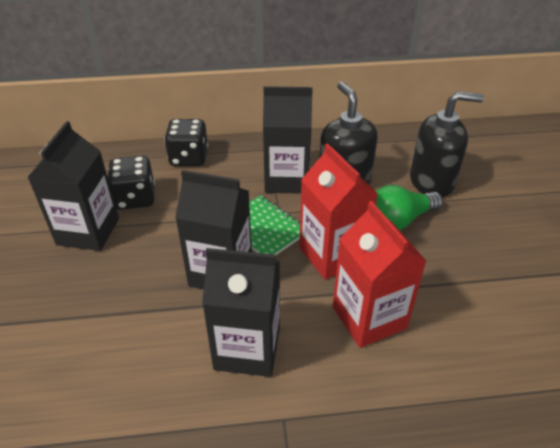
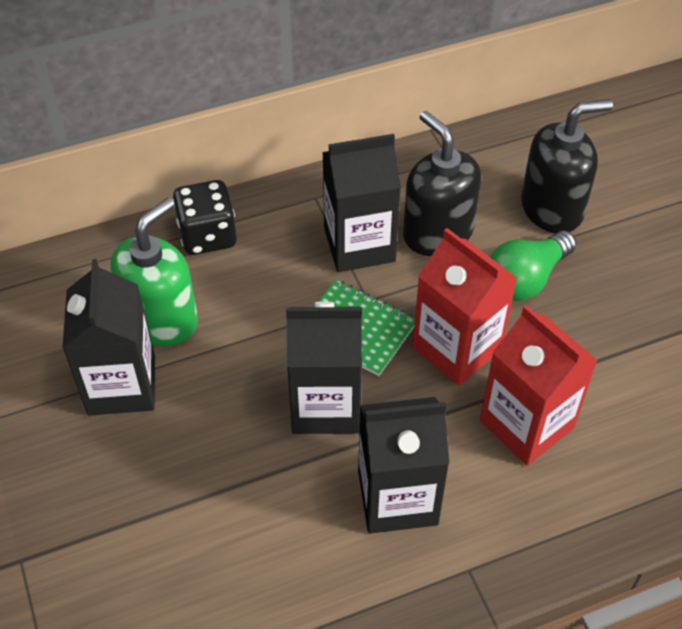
camera: 15 degrees left, 10 degrees up
black dice [108,156,155,210] -> green soap dispenser [111,198,198,346]

